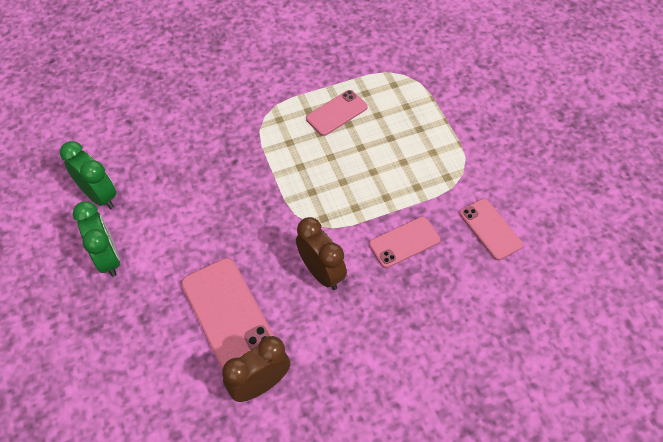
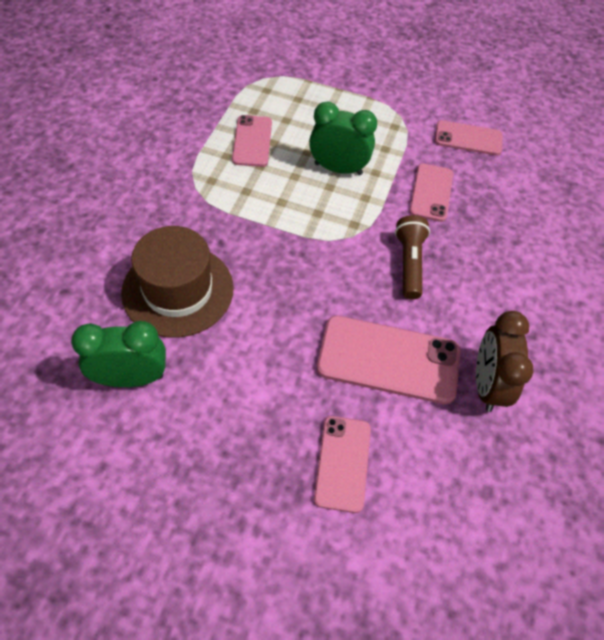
camera: 55 degrees left, 0 degrees up
green clock [72,201,120,277] -> green clock moved to [309,102,377,175]
brown clock [296,217,347,290] -> brown flashlight [395,215,430,300]
none -> brown hat [121,226,234,338]
none -> pink phone [314,416,371,513]

